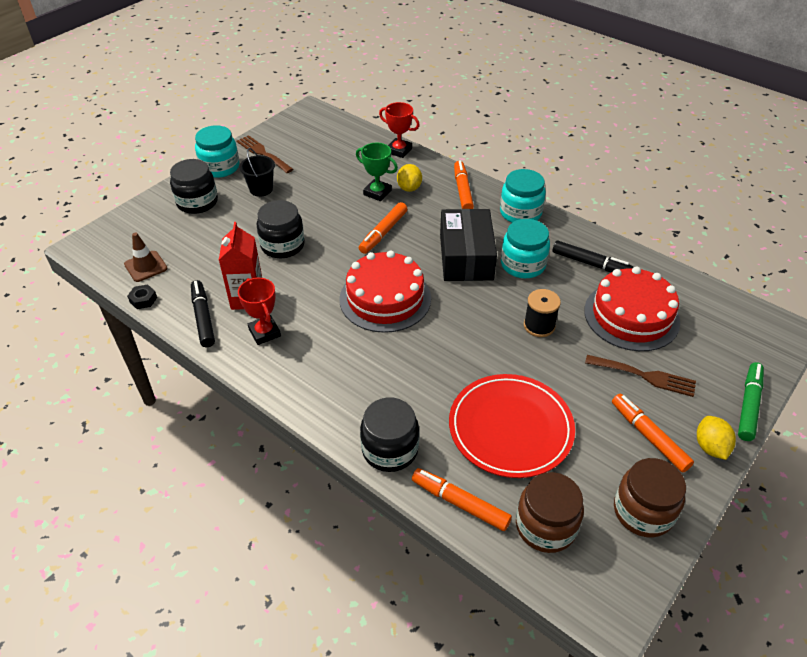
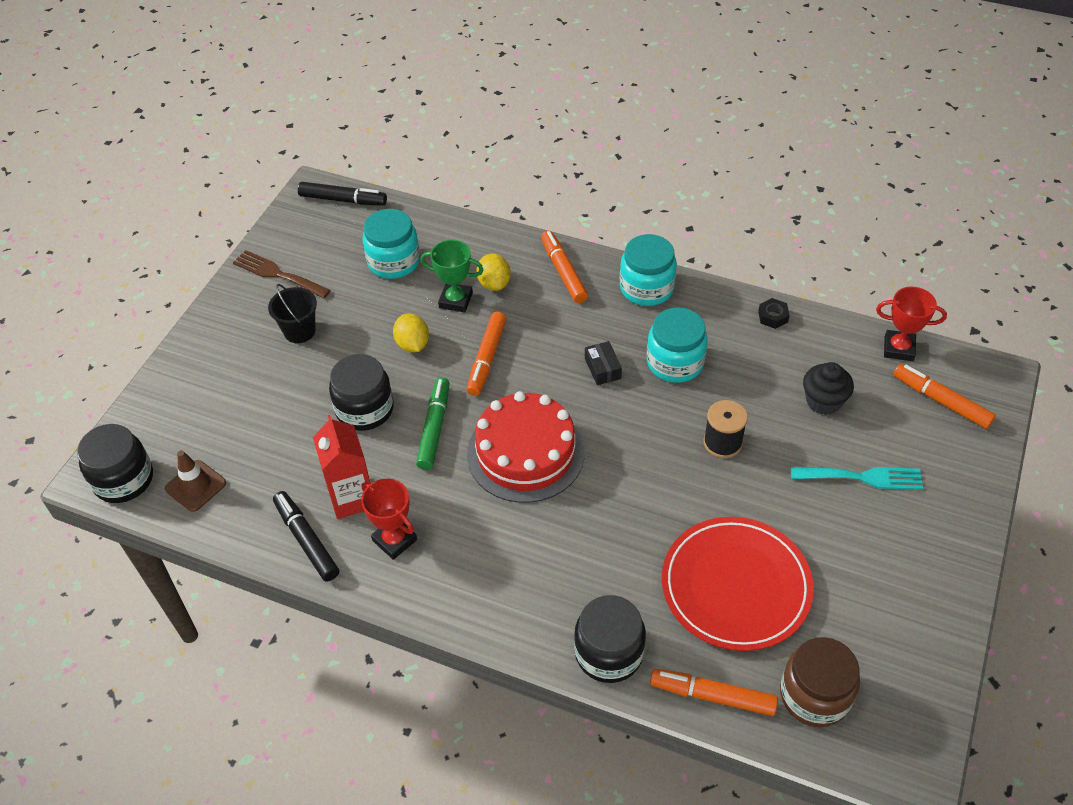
camera: 15 degrees left, 5 degrees up
black nut [127,284,157,309] -> black nut moved to [758,298,790,329]
black jar [170,159,218,214] -> black jar moved to [77,424,153,503]
turquoise jar [195,125,239,178] -> turquoise jar moved to [362,209,420,279]
red trophy [379,102,420,158] -> red trophy moved to [876,287,947,361]
black box [440,209,497,281] -> black box [585,341,622,385], size x0.41
black marker [552,241,633,272] -> black marker moved to [298,182,387,206]
red cake [584,267,680,351] -> black cupcake [803,362,854,415]
brown fork [585,355,696,397] -> turquoise fork [791,467,923,490]
orange marker [612,394,694,472] -> orange marker moved to [893,364,996,429]
brown jar [614,458,686,537] -> none
yellow lemon [697,416,736,460] -> yellow lemon moved to [393,314,429,352]
green marker [738,362,764,441] -> green marker moved to [416,377,449,470]

